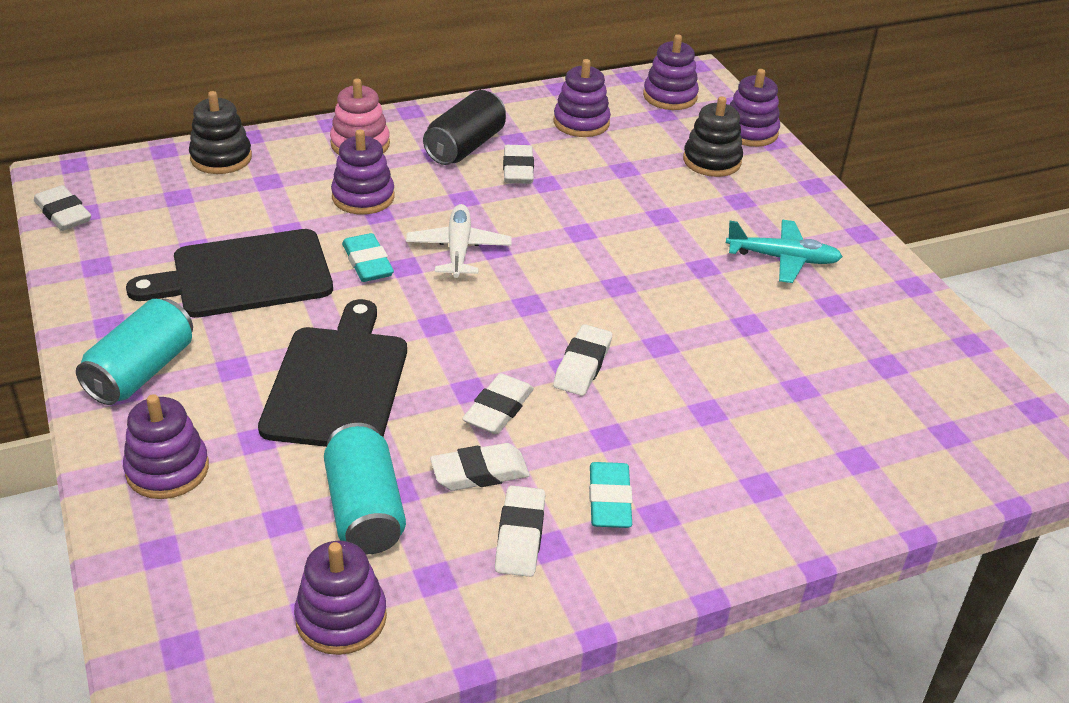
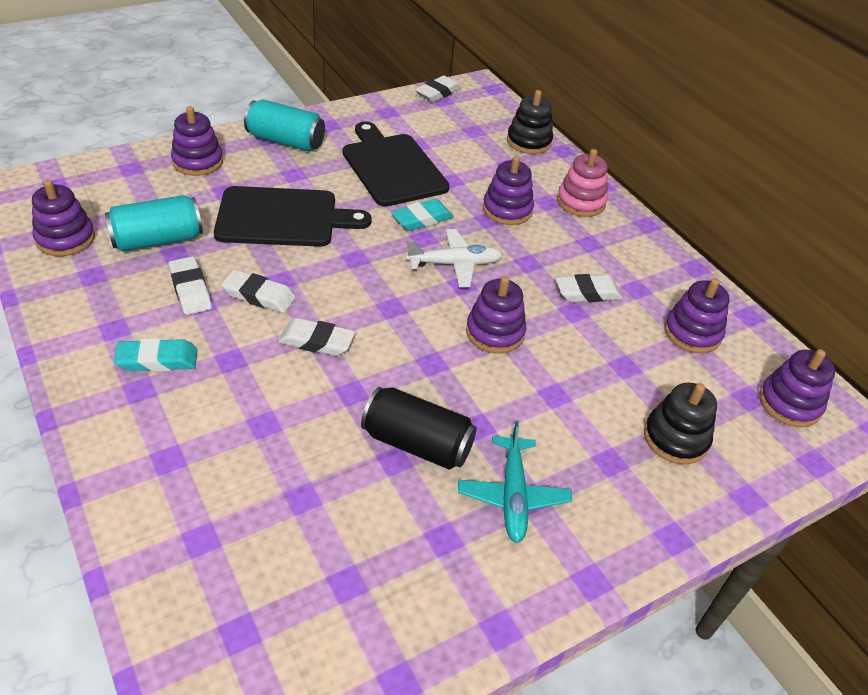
camera: 80 degrees right, 5 degrees up
black can [423,90,506,165] -> black can moved to [361,387,477,470]
white eraser [495,485,545,577] -> none
purple stacking toy [730,69,780,147] -> purple stacking toy moved to [466,276,526,354]

